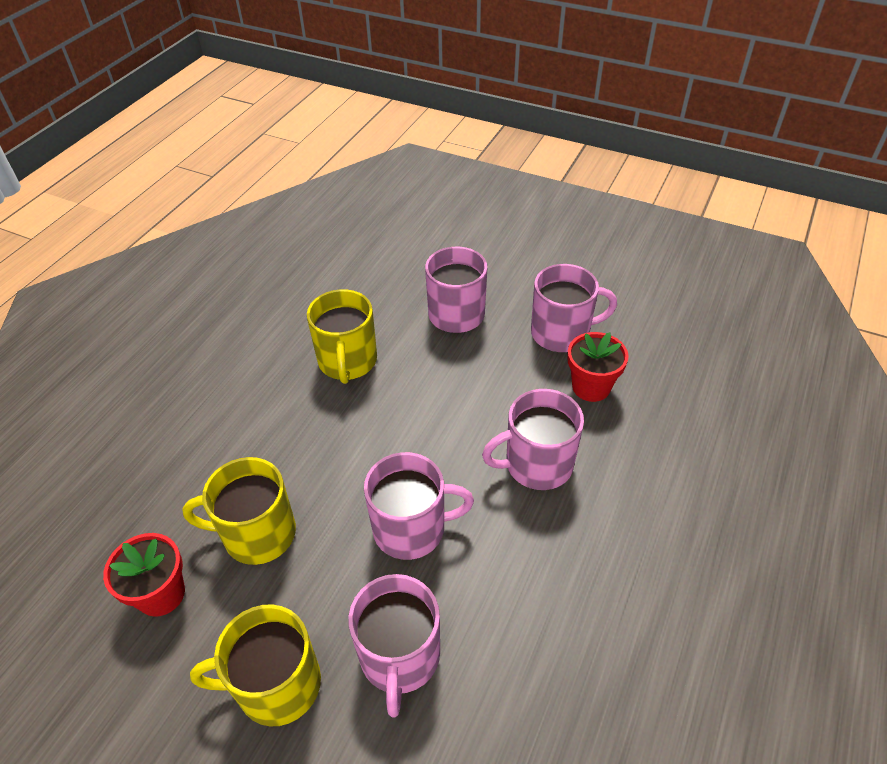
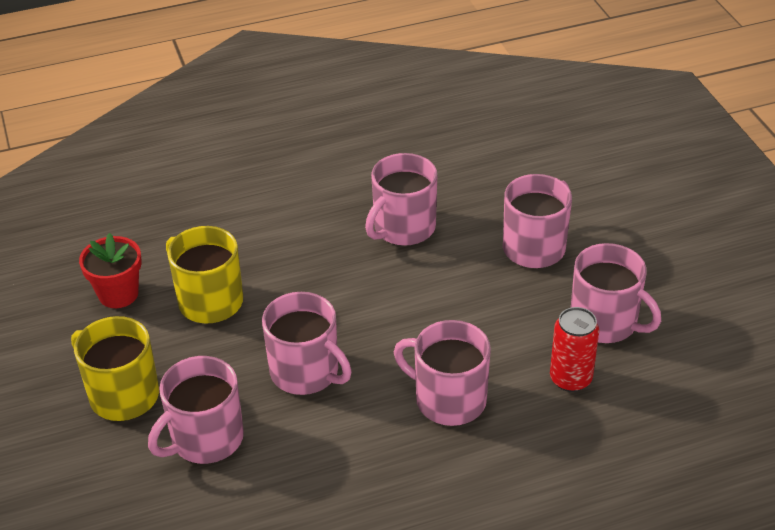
camera: 45 degrees right, 5 degrees down
yellow mug [307,289,377,384] -> pink mug [365,153,437,246]
red flower pot [567,332,629,402] -> red can [550,307,599,392]

